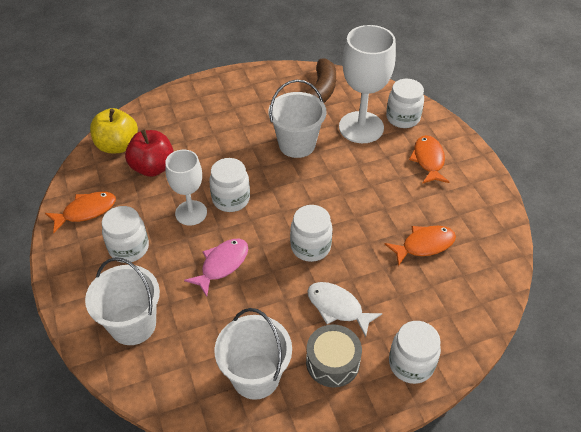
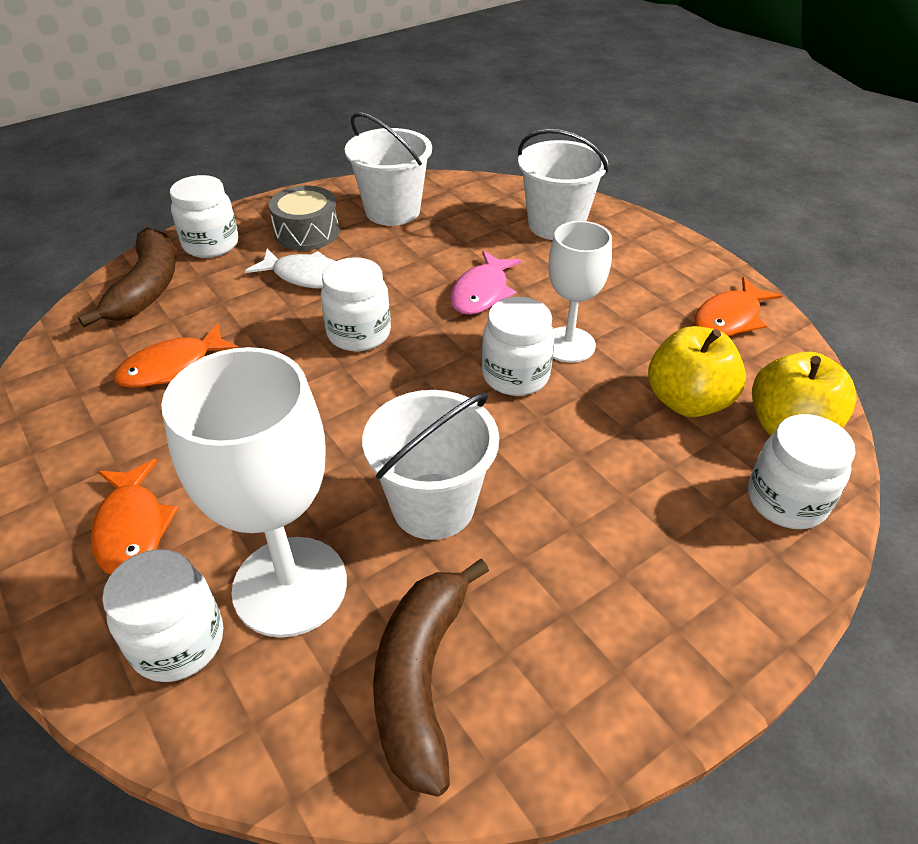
camera: 165 degrees right, 5 degrees down
white jar [102,206,149,263] -> white jar moved to [748,414,856,529]
red apple [125,130,174,177] -> yellow apple [648,326,746,417]
none -> brown banana [78,227,176,327]

